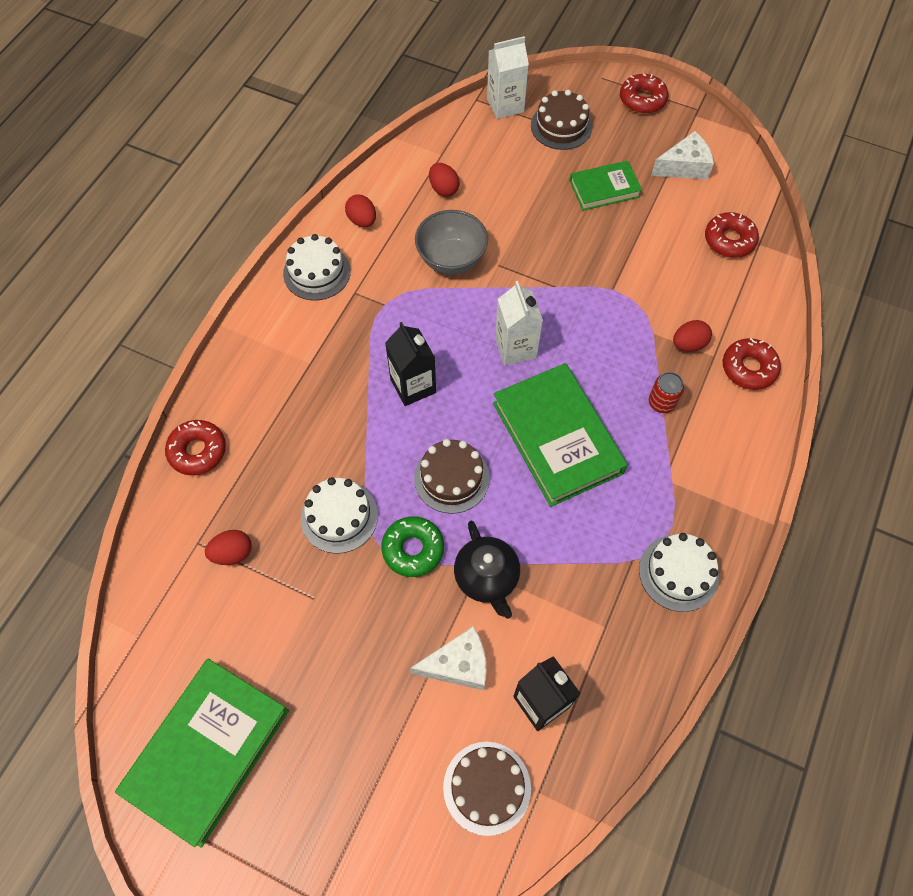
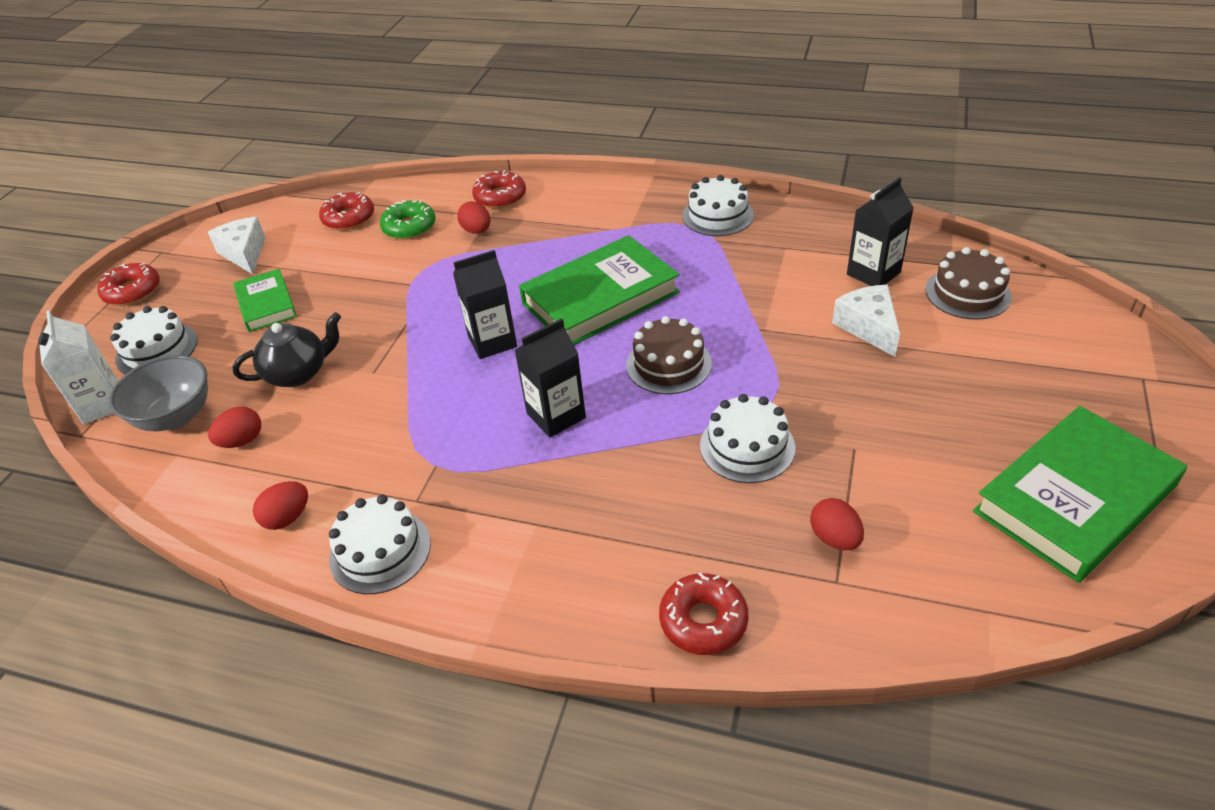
camera: 95 degrees left, 20 degrees down
green book [115,659,289,848] -> green book turned 60 degrees counterclockwise [973,406,1187,583]
green donut [381,516,444,577] -> green donut moved to [380,200,436,240]
grey bowl [415,210,488,275] -> grey bowl moved to [109,355,208,431]
black teapot [454,521,520,619] -> black teapot moved to [232,312,341,387]
white carton [495,281,543,366] -> black carton [453,250,517,359]
brown cake [531,90,592,150] -> white cake [110,306,198,374]
red can [649,372,684,413] -> none

